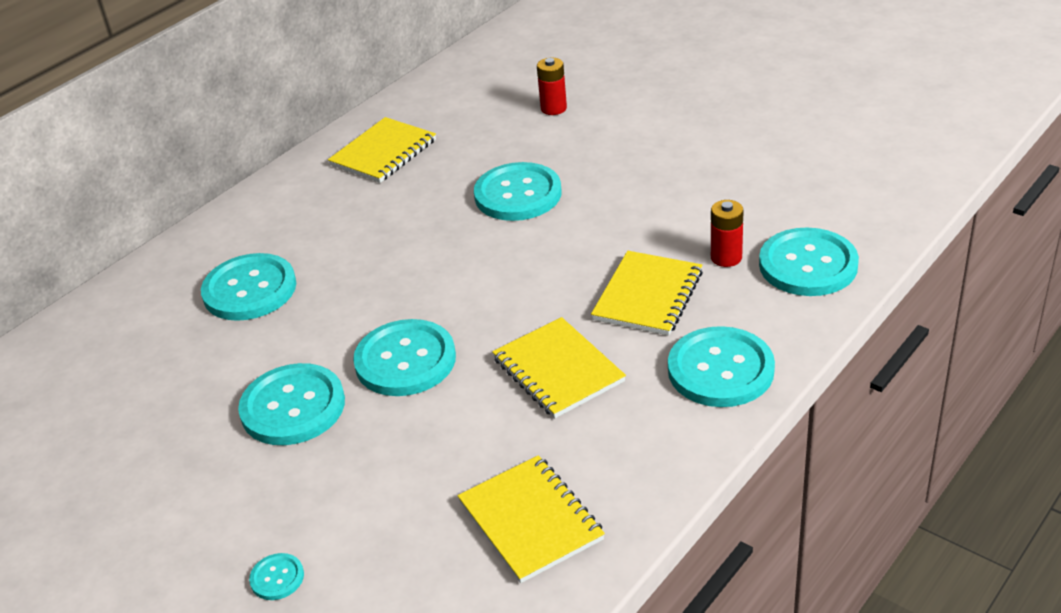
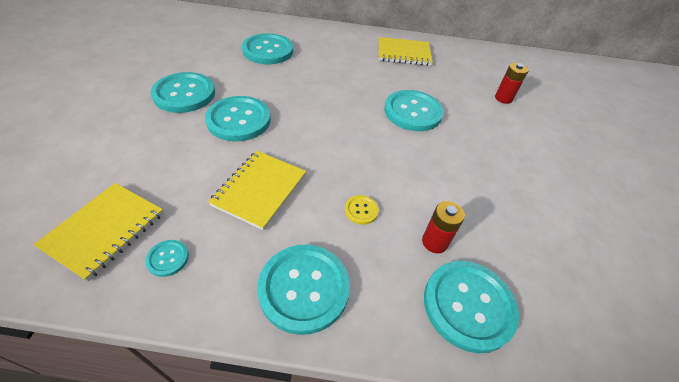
camera: 50 degrees right, 10 degrees up
turquoise button [249,553,304,600] -> turquoise button moved to [145,240,189,277]
yellow notebook [591,251,703,336] -> yellow button [345,195,379,225]

